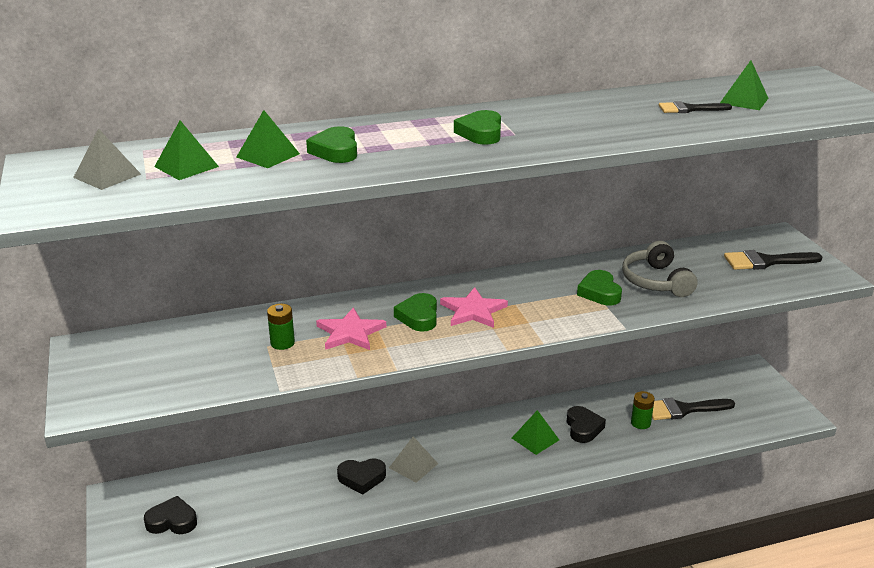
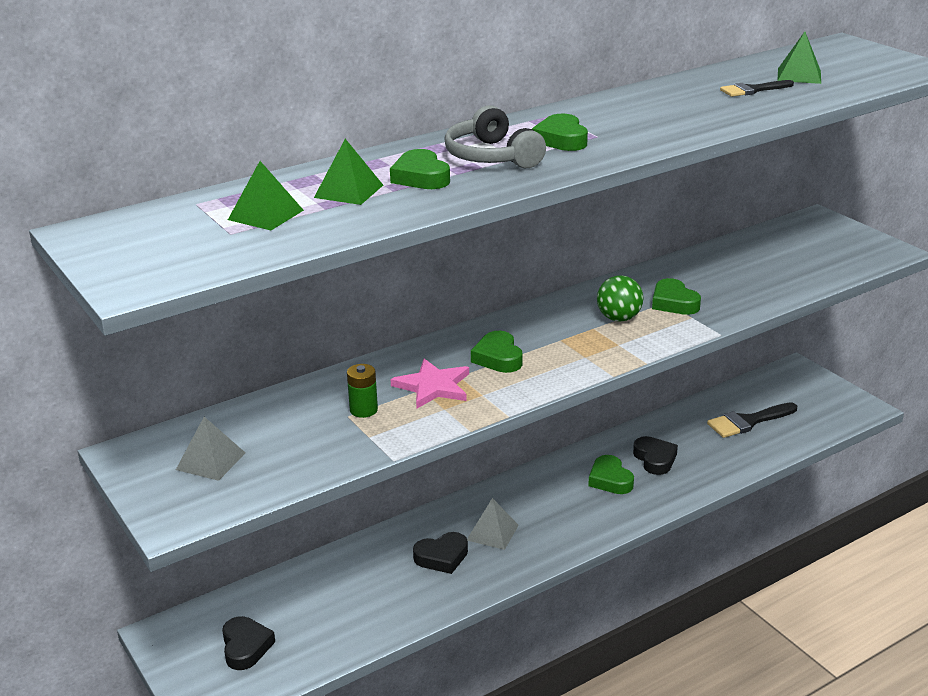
camera: 15 degrees left, 0 degrees up
grey pyramid [73,128,141,190] -> grey pyramid moved to [176,417,245,481]
black heart [144,496,197,534] -> black heart turned 90 degrees clockwise [222,616,275,670]
pink star [440,287,508,328] -> none
green pyramid [512,410,559,455] -> green heart [588,455,634,494]
grey headphones [622,241,697,297] -> grey headphones moved to [444,105,546,169]
green battery [631,391,655,429] -> none
black brush [724,250,822,270] -> none
none -> green ball [597,275,643,322]

